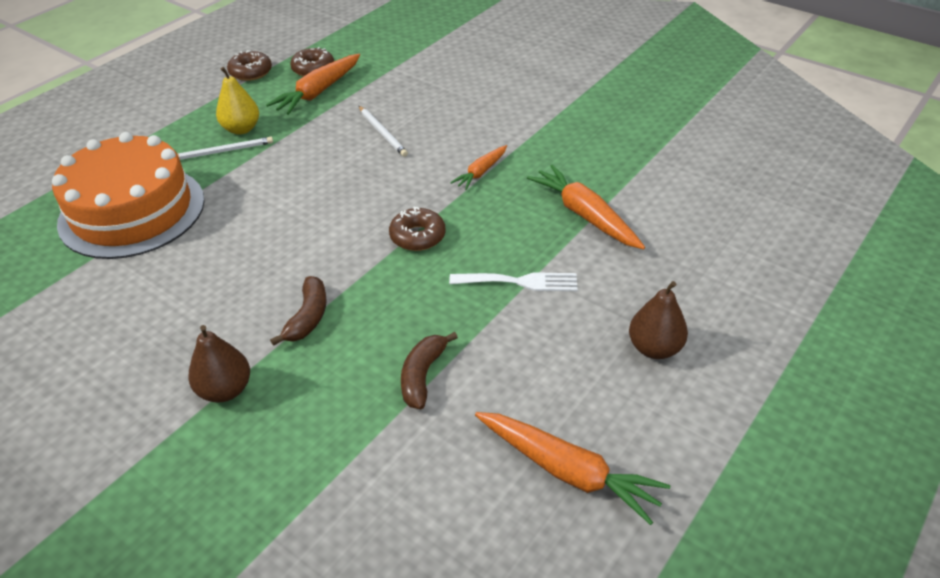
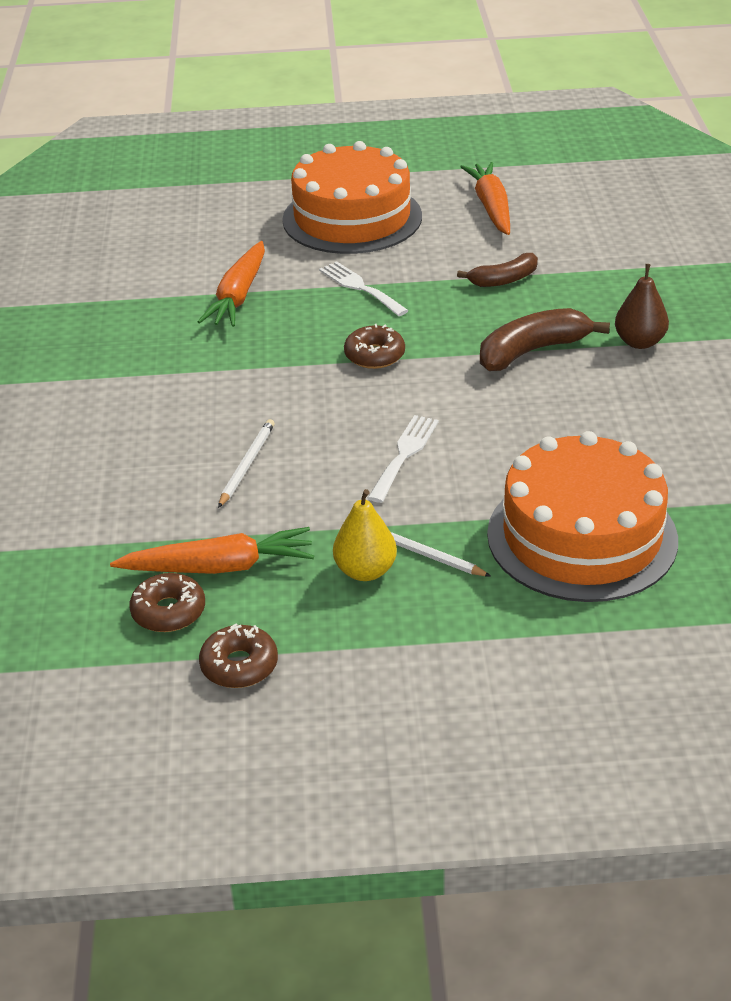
camera: 130 degrees left, 5 degrees down
brown banana [270,276,327,346] -> brown banana [480,308,610,371], size x1.56
orange carrot [450,145,507,190] -> none
brown pear [629,281,688,359] -> orange cake [282,141,422,254]
none -> white fork [368,415,439,503]

